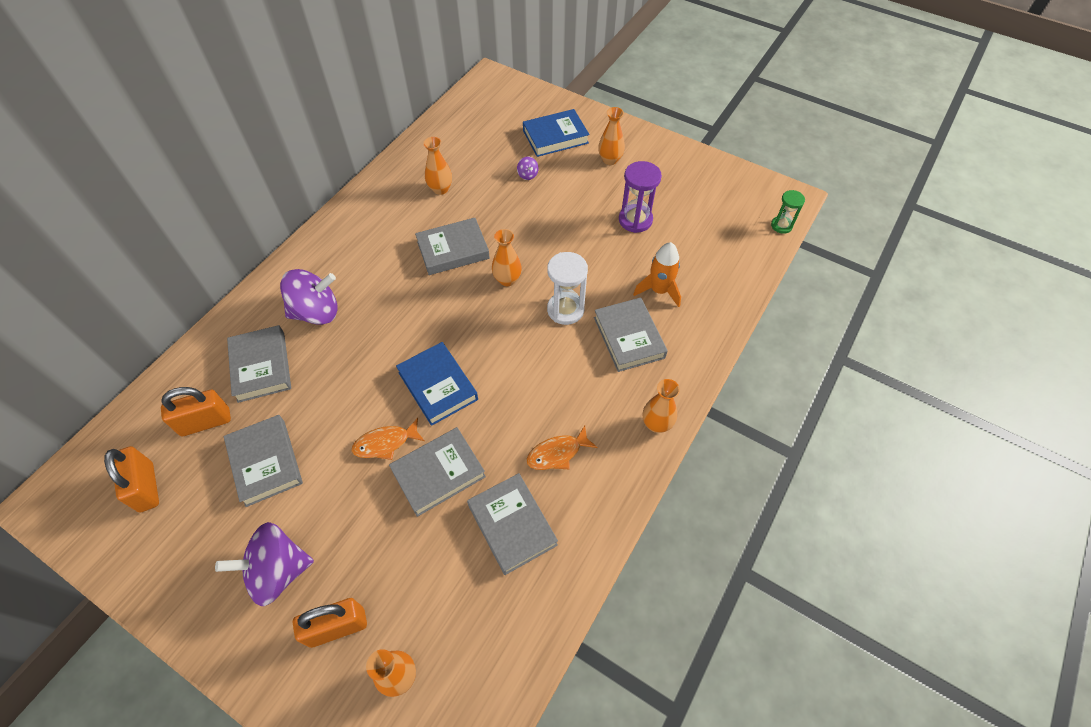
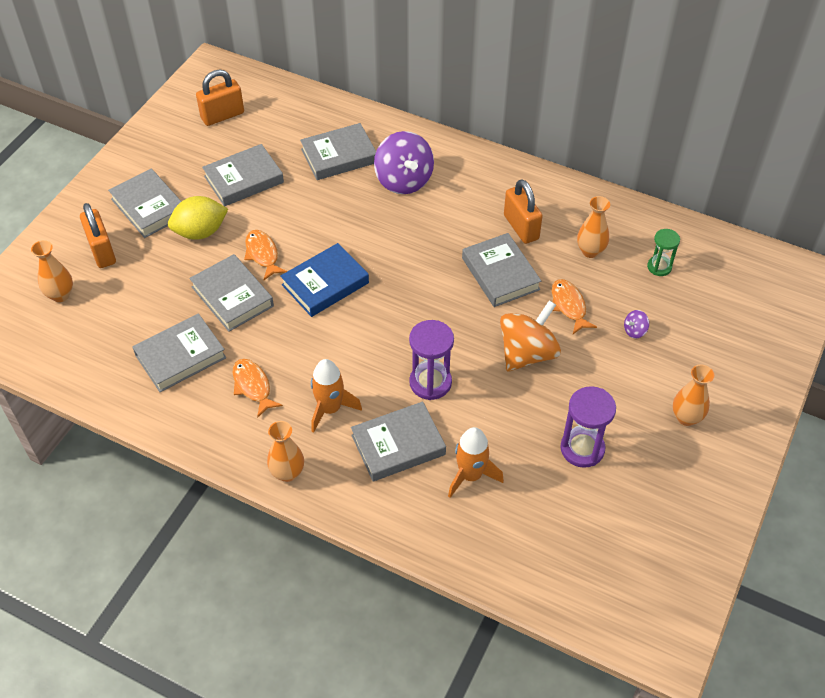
camera: 85 degrees right, 5 degrees down
orange padlock [161,387,231,436] -> orange padlock moved to [504,179,543,244]
purple spinning top [215,522,314,606] -> grey book [108,169,182,238]
orange vase [492,229,522,286] -> none
blue book [523,109,589,157] -> none
white hourglass [547,252,588,325] -> purple hourglass [409,320,454,400]
green hourglass [771,190,805,234] -> green hourglass moved to [647,229,680,276]
none -> yellow lemon [168,196,228,240]
none -> orange rocket [311,359,362,433]
none -> orange spinning top [500,300,561,372]
none -> orange fish [551,279,597,334]

